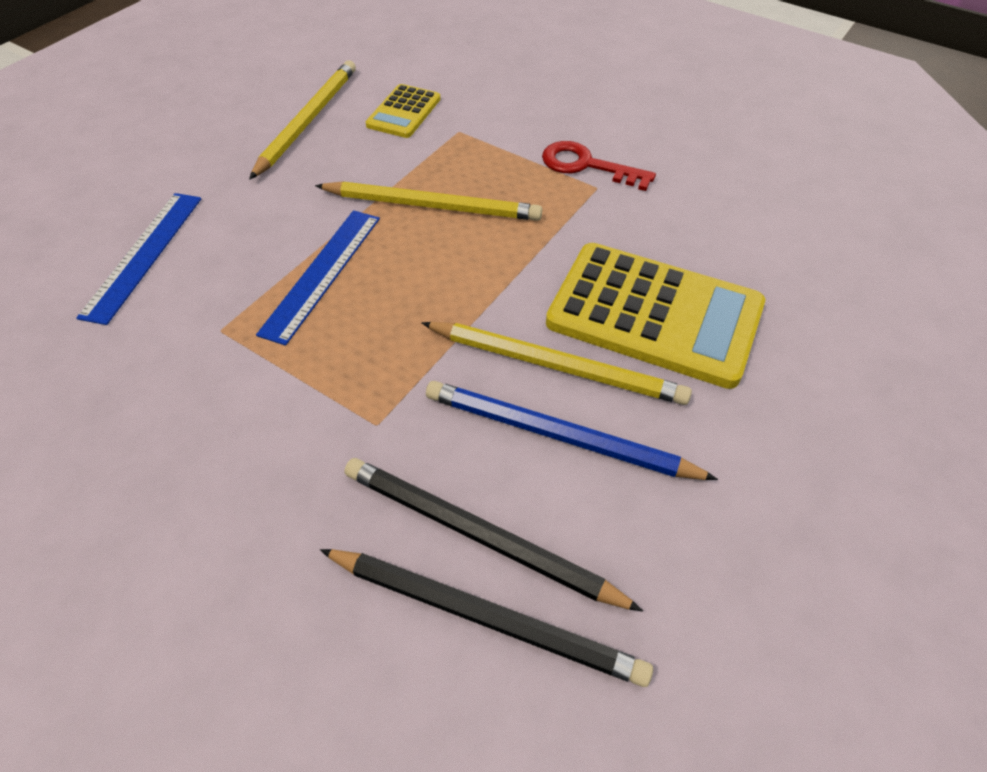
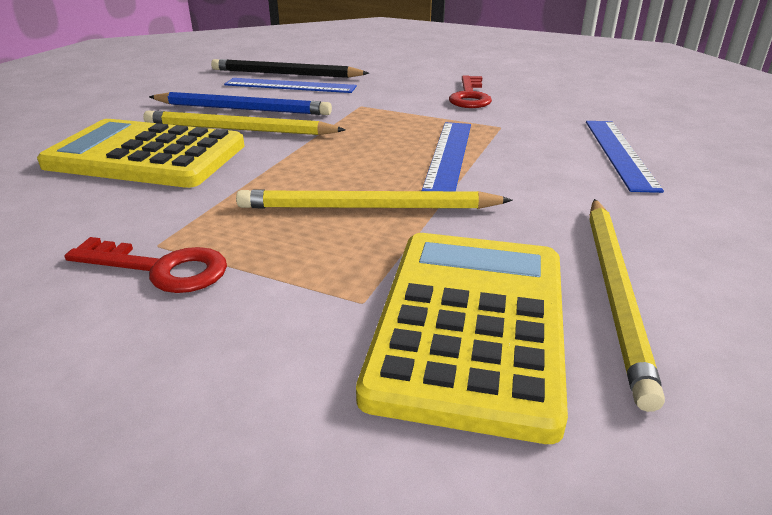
camera: 170 degrees right, 20 degrees down
black pencil [344,458,643,611] -> blue ruler [224,78,357,93]
yellow calculator [366,84,440,138] -> yellow calculator [356,233,568,444], size x1.97
none -> red key [449,75,492,108]

